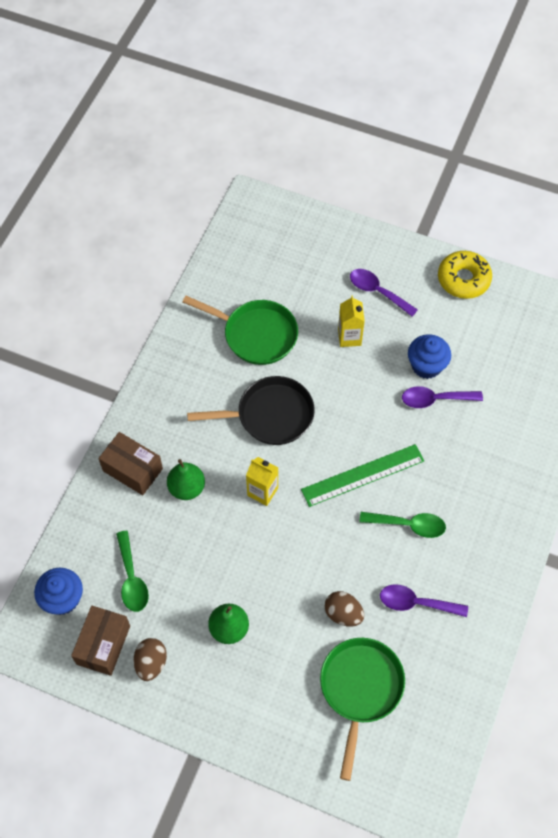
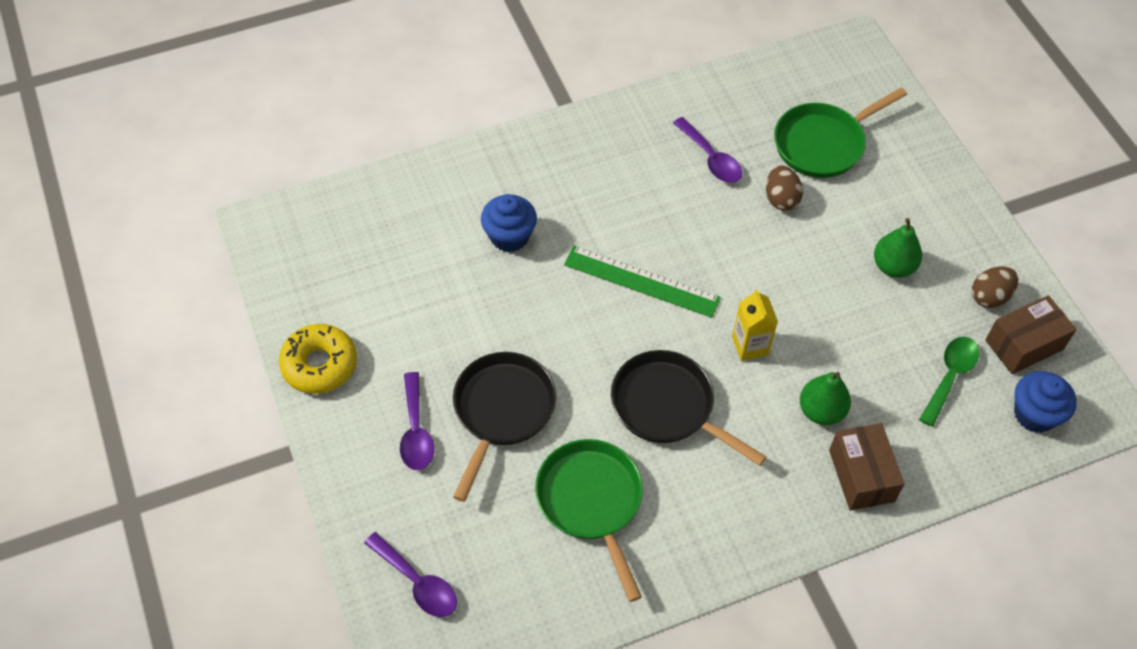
camera: 135 degrees left, 5 degrees down
yellow carton [338,296,365,347] -> black pan [453,352,556,502]
green spoon [359,512,446,538] -> none
purple spoon [402,386,483,408] -> purple spoon moved to [364,532,457,617]
blue cupcake [408,334,451,379] -> blue cupcake moved to [481,194,537,252]

